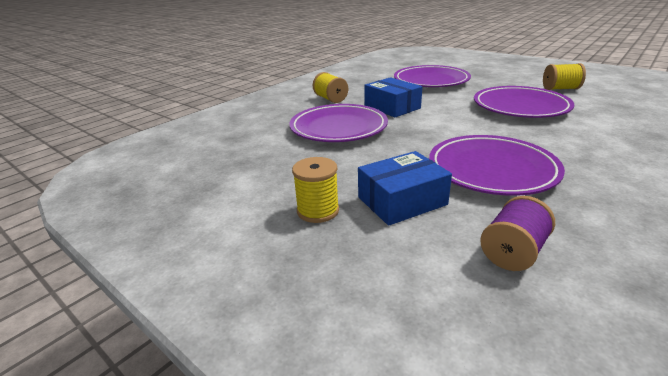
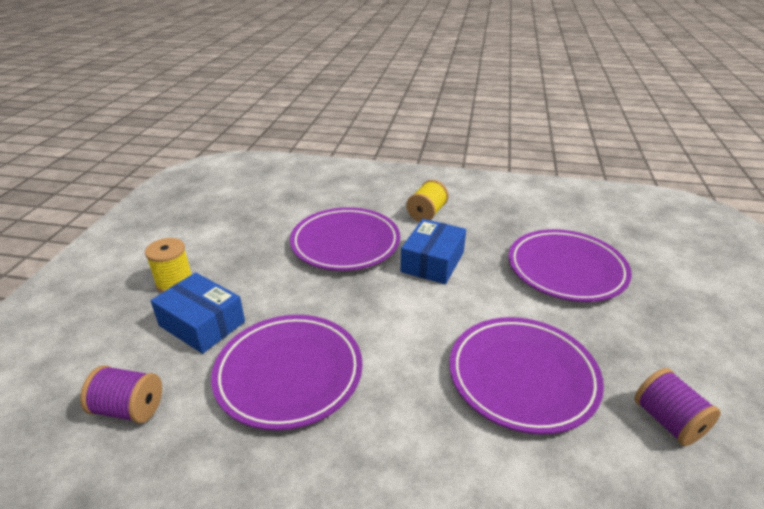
camera: 60 degrees right, 5 degrees up
yellow spool [543,63,586,90] -> purple spool [634,368,721,446]

